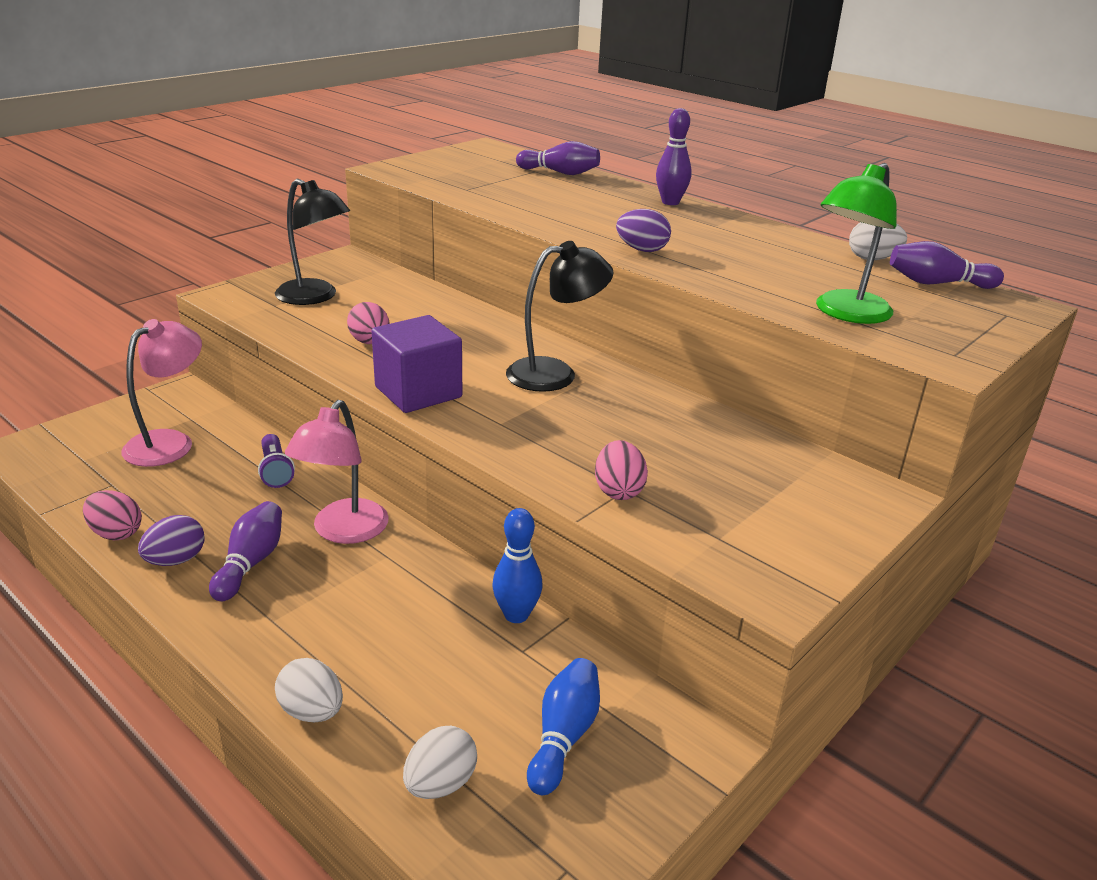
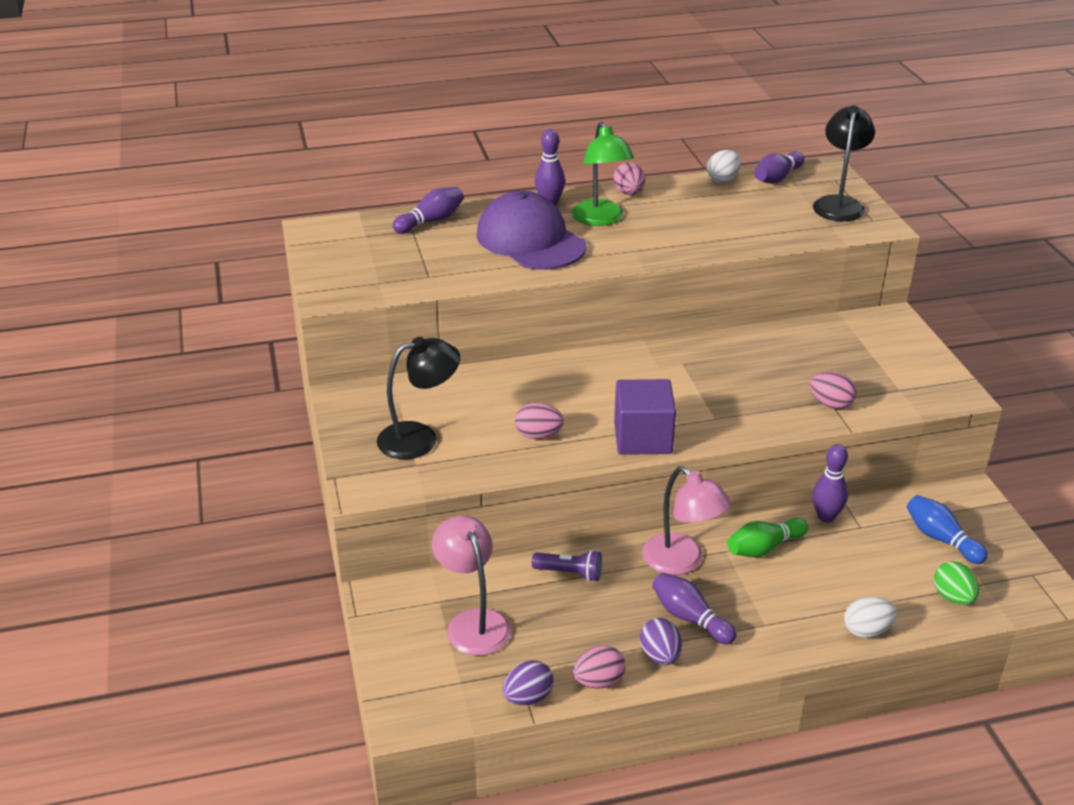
camera: 55 degrees left, 5 degrees up
white egg [403,726,477,799] -> green egg [934,561,979,605]
blue bowling pin [492,508,543,623] -> purple bowling pin [812,444,848,523]
black lamp [506,241,614,392] -> black lamp moved to [813,105,875,221]
purple egg [616,209,671,252] -> purple egg moved to [502,660,554,706]
green lamp [816,163,897,324] -> green lamp moved to [572,122,634,226]
none -> purple cap [477,191,587,270]
none -> pink egg [614,162,645,195]
none -> green bowling pin [727,517,808,557]

